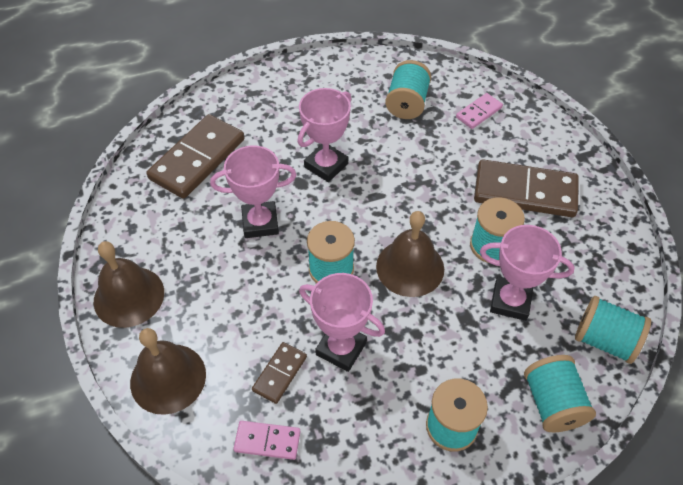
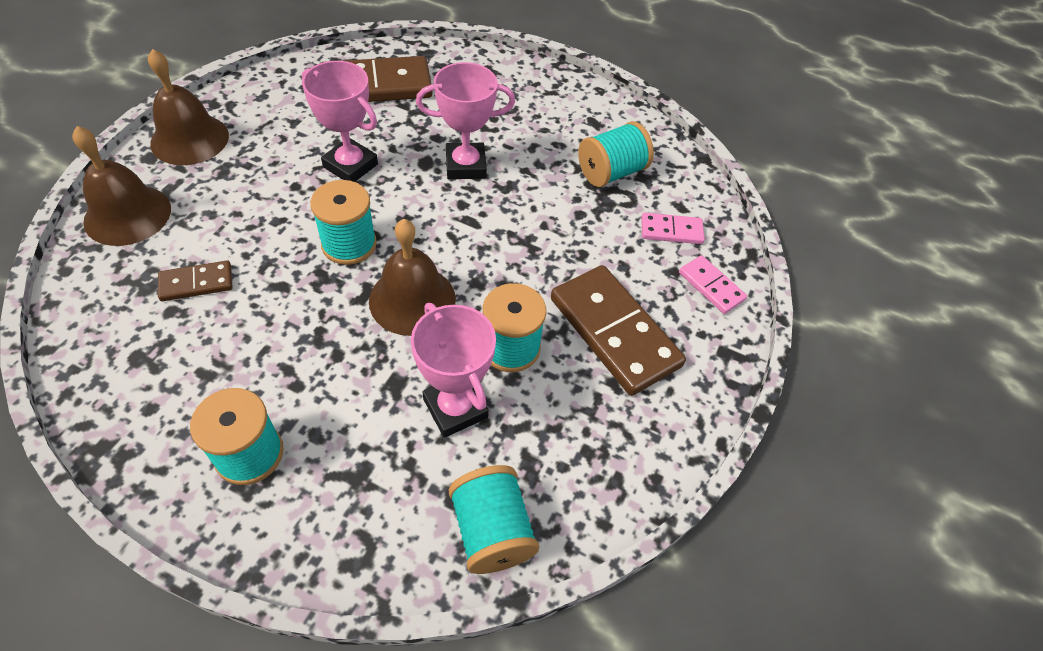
camera: 40 degrees right, 0 degrees up
pink domino [233,421,301,460] -> pink domino moved to [679,255,747,314]
pink trophy [299,273,385,372] -> none
turquoise spool [524,355,596,432] -> none

